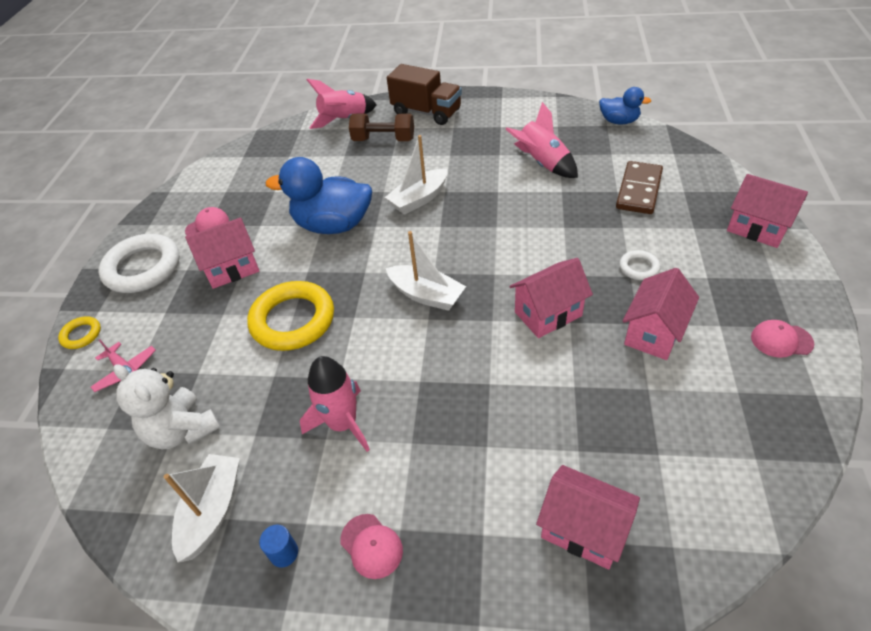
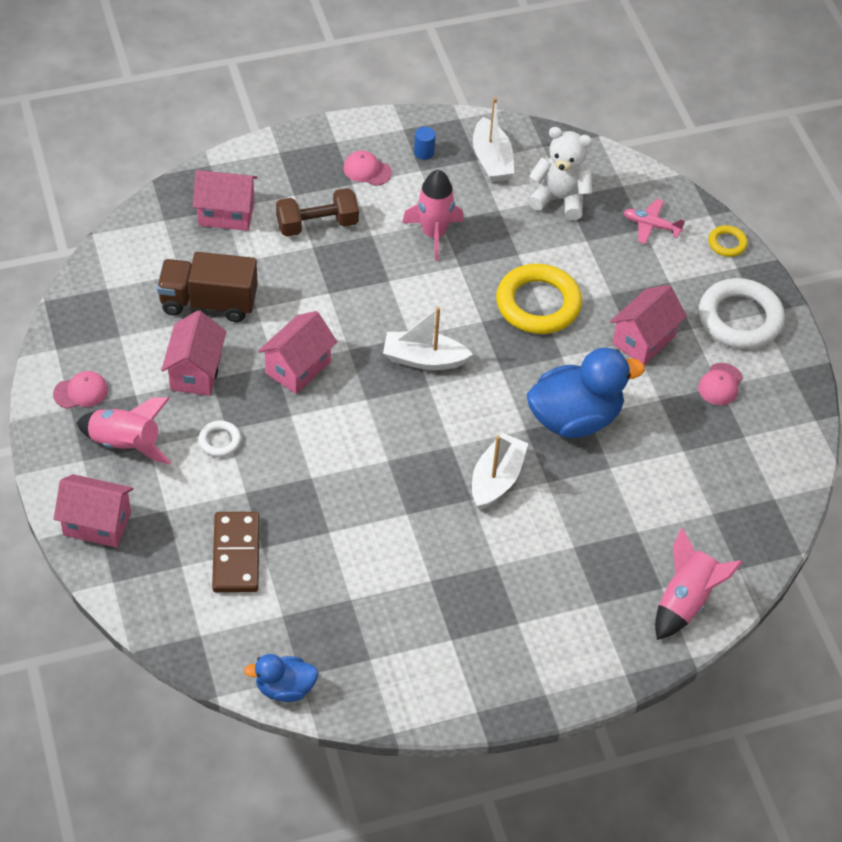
camera: 150 degrees right, 5 degrees up
brown dumbbell [349,114,414,141] -> brown dumbbell moved to [276,188,359,237]
brown truck [387,64,462,125] -> brown truck moved to [157,252,258,322]
pink rocket [505,102,578,178] -> pink rocket moved to [76,397,171,465]

